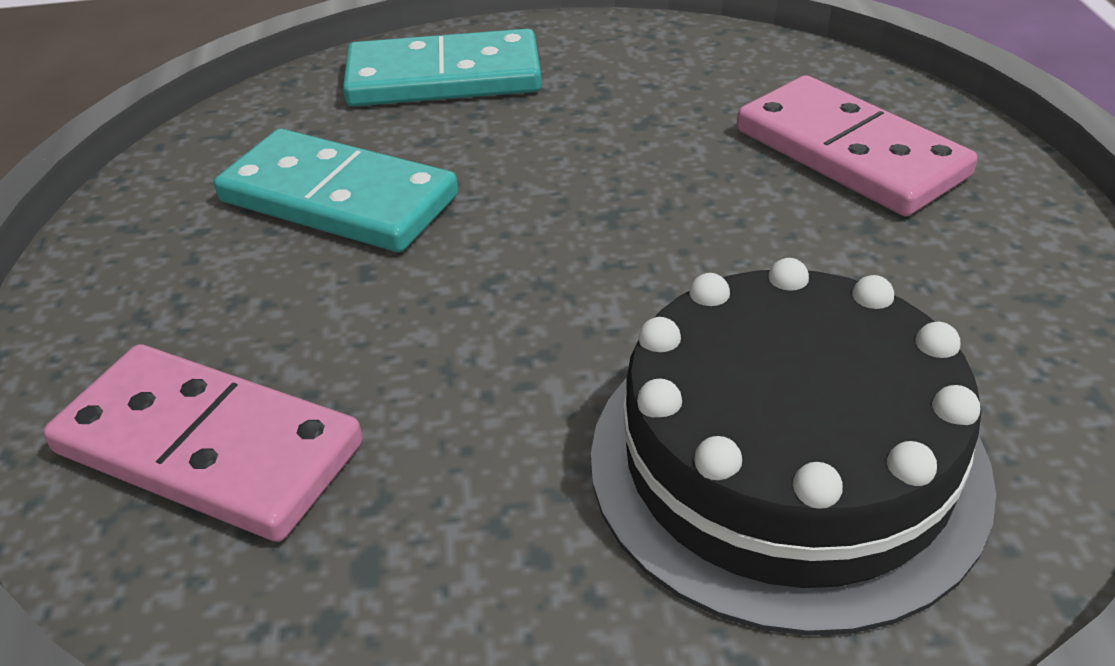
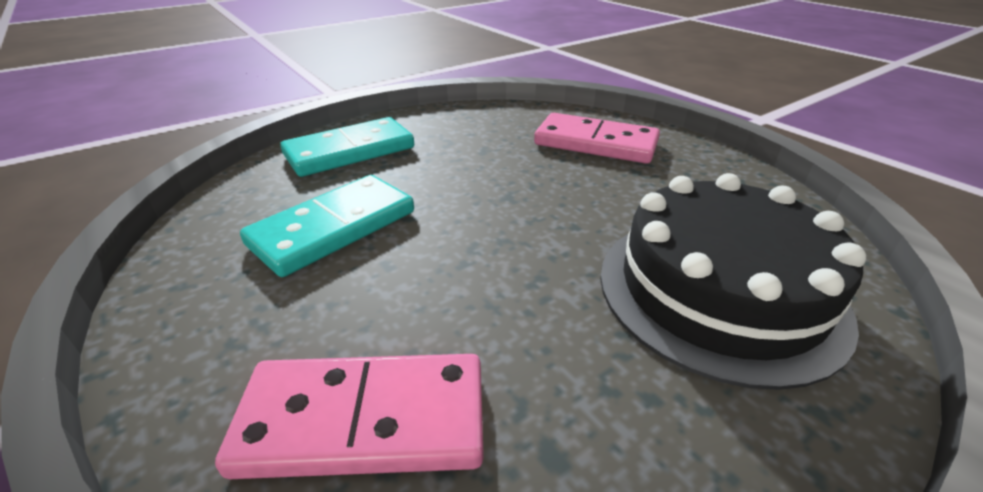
camera: 30 degrees left, 5 degrees down
turquoise domino [214,129,458,252] -> turquoise domino turned 45 degrees counterclockwise [240,175,414,277]

